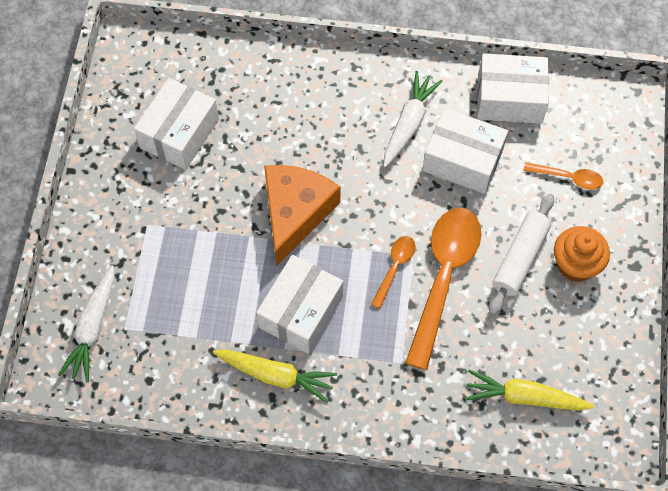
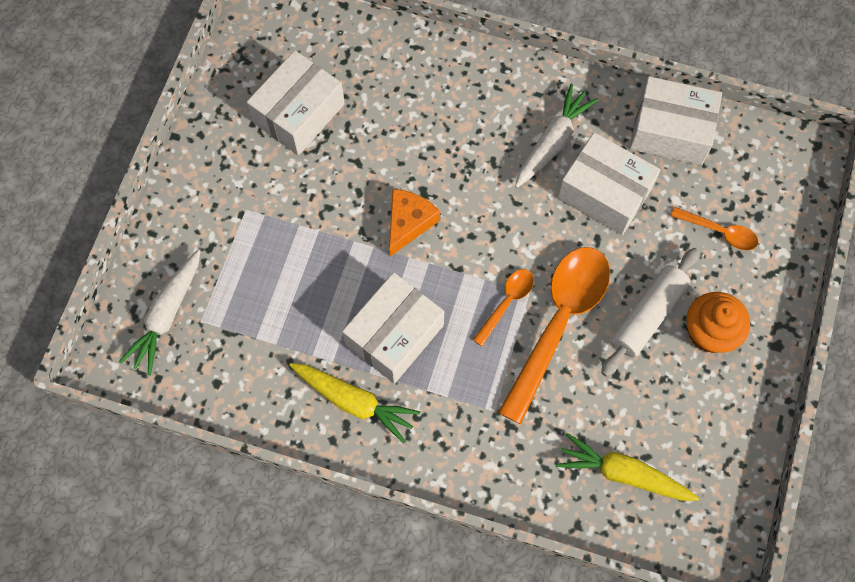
camera: 10 degrees right, 5 degrees up
orange cheese [264,165,340,266] -> orange cheese [389,189,440,257], size x0.60

